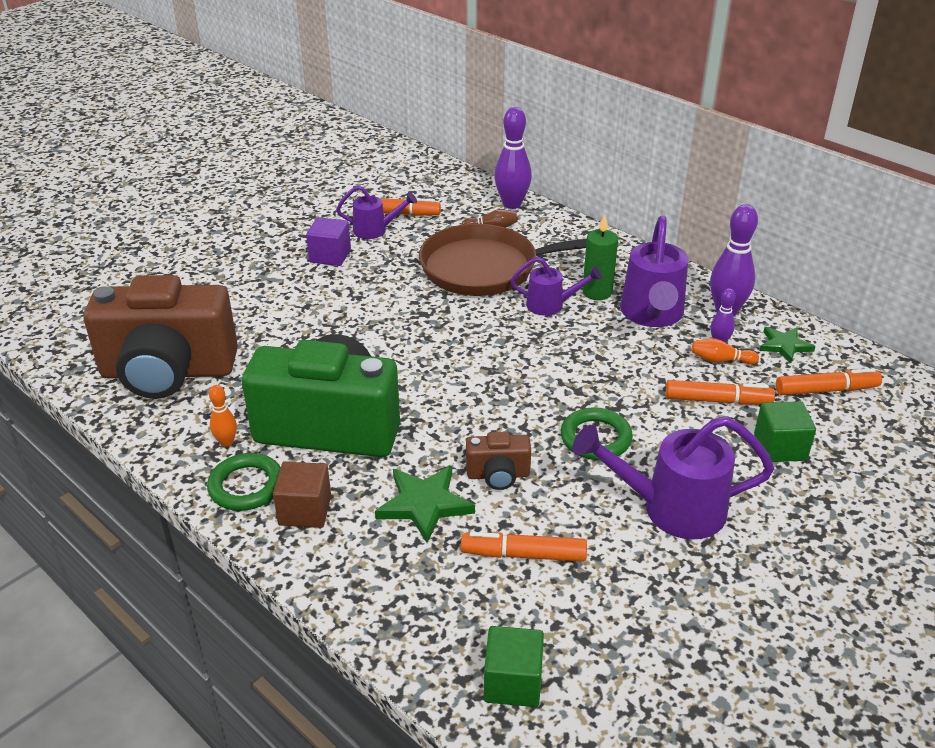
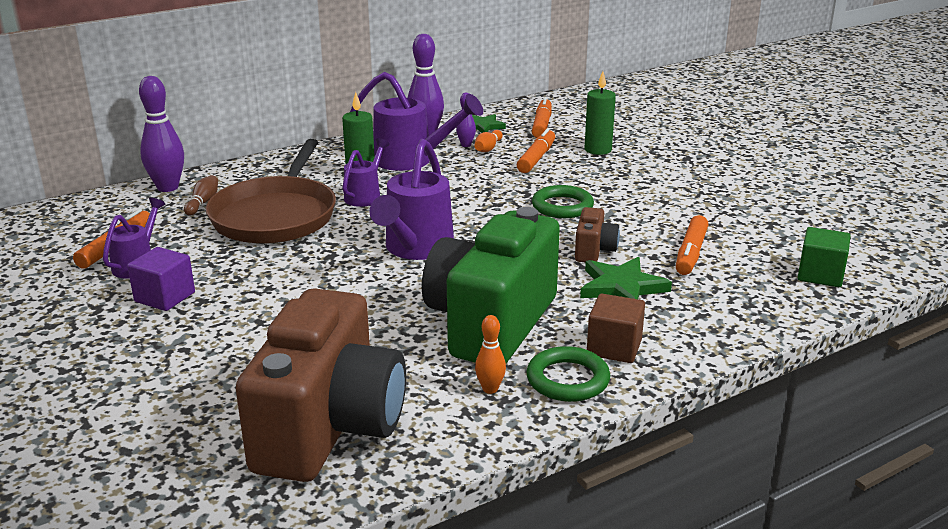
camera: 75 degrees left, 10 degrees down
purple watering can [572,416,774,539] -> purple watering can moved to [370,139,454,260]
green cube [754,401,816,462] -> green candle [584,71,616,155]

